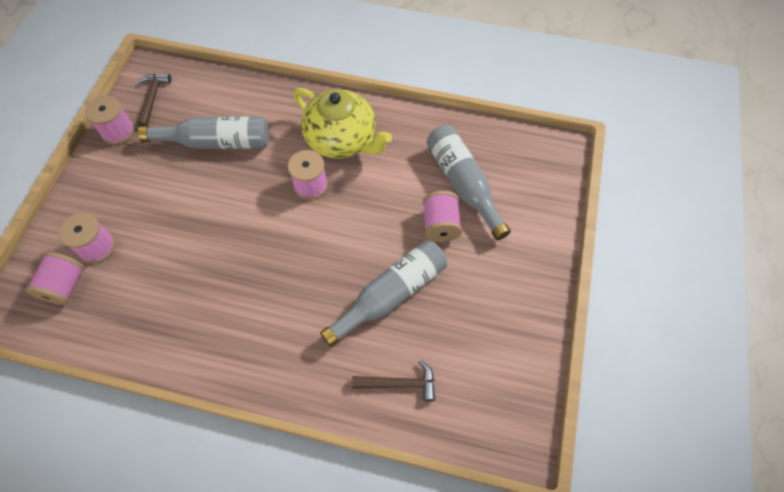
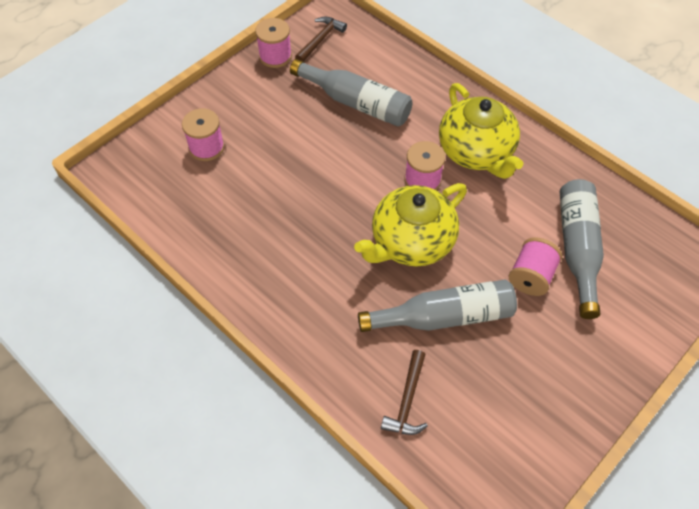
camera: 30 degrees right, 5 degrees down
pink spool [25,252,85,305] -> none
brown hammer [352,360,435,402] -> brown hammer turned 75 degrees clockwise [381,350,428,435]
none -> yellow teapot [354,183,467,267]

